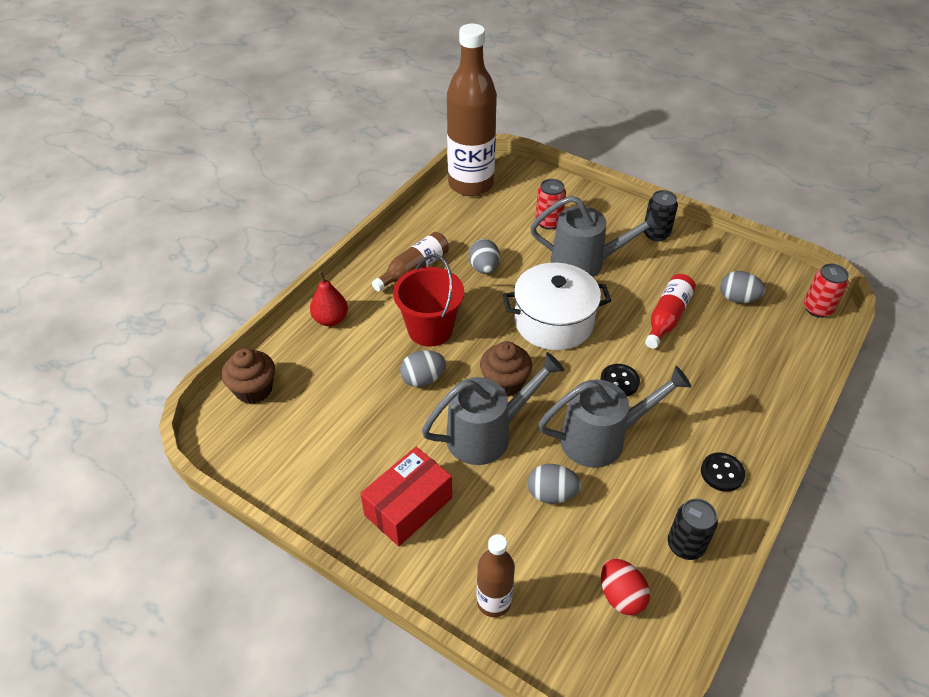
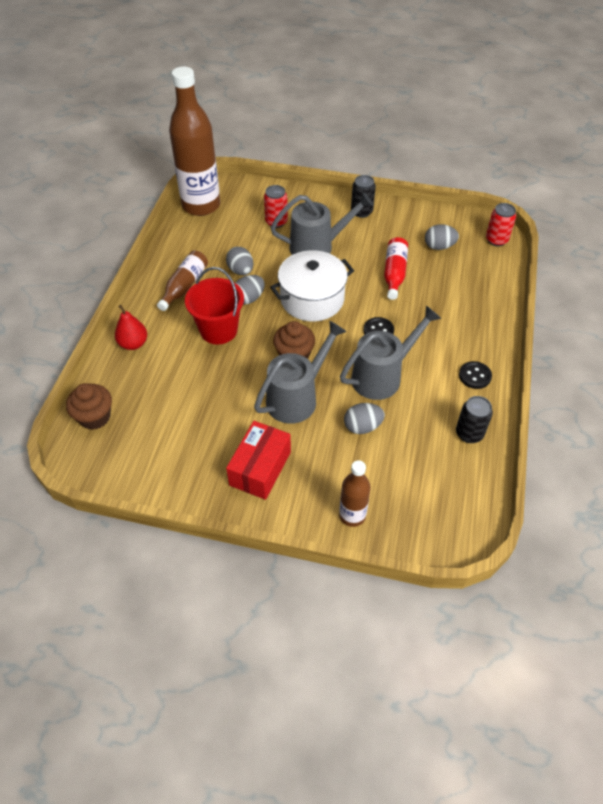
camera: 20 degrees left, 5 degrees up
grey egg [400,350,446,387] -> grey egg moved to [235,275,265,304]
red egg [601,559,650,615] -> none

